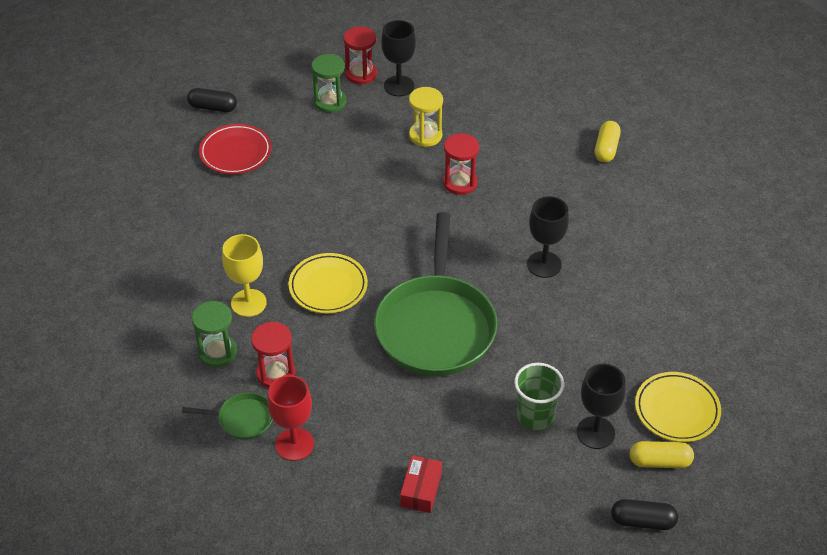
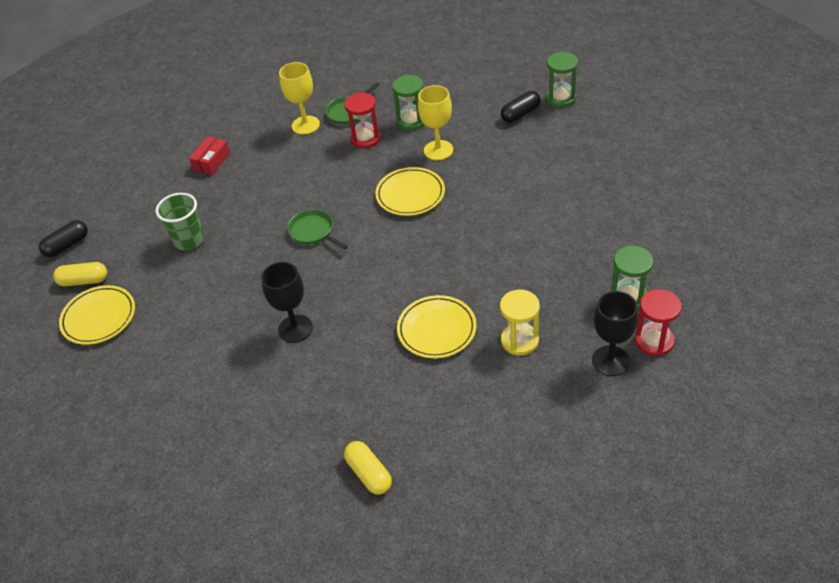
camera: 135 degrees right, 0 degrees up
black capsule [187,88,237,112] -> black capsule moved to [501,91,540,123]
red plate [199,124,271,174] -> none
red goblet [267,375,314,461] -> yellow goblet [279,62,320,135]
green pan [374,212,498,376] -> green pan [287,209,348,250], size x0.43
red box [400,455,442,513] -> red box turned 60 degrees clockwise [189,136,230,175]
red hourglass [443,133,479,195] -> yellow plate [397,295,477,358]
black goblet [577,364,626,449] -> none
yellow capsule [630,441,694,468] -> yellow capsule turned 45 degrees clockwise [53,262,107,287]
none -> green hourglass [546,52,578,108]

